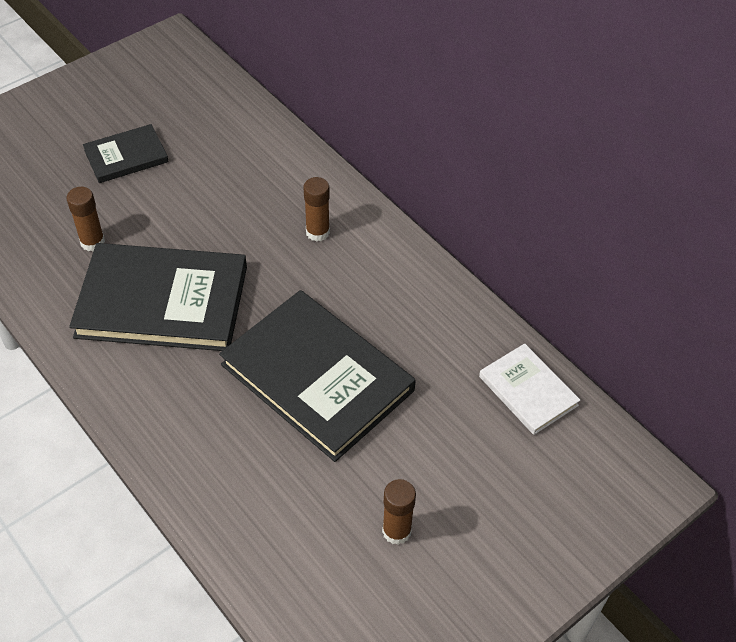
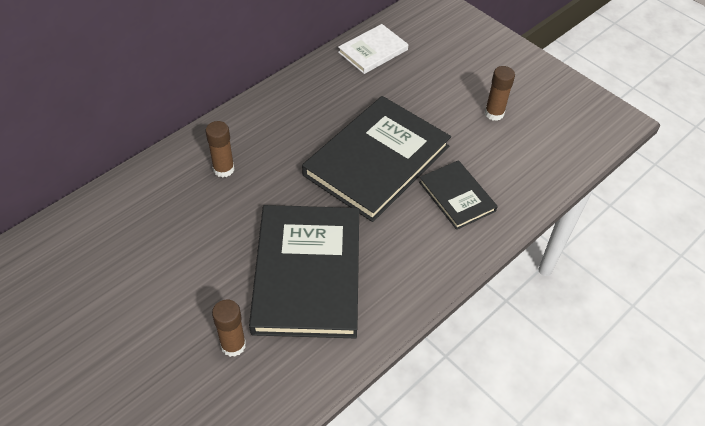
camera: 95 degrees left, 0 degrees up
black book [83,124,169,183] -> black book moved to [419,160,498,230]

